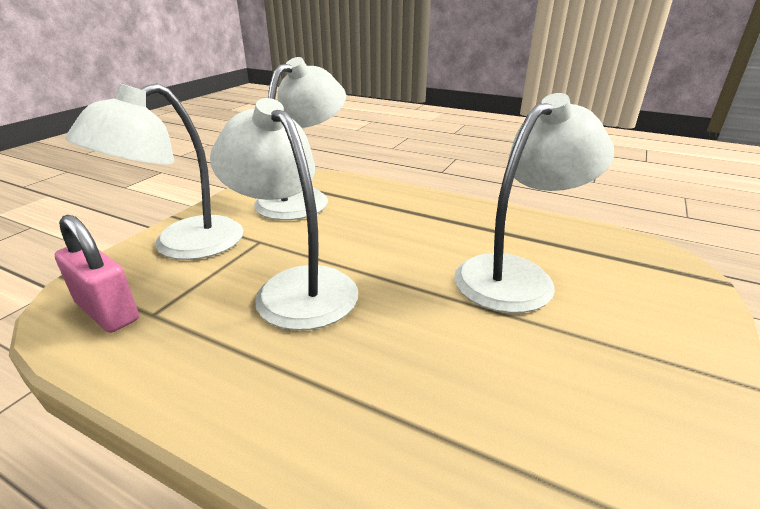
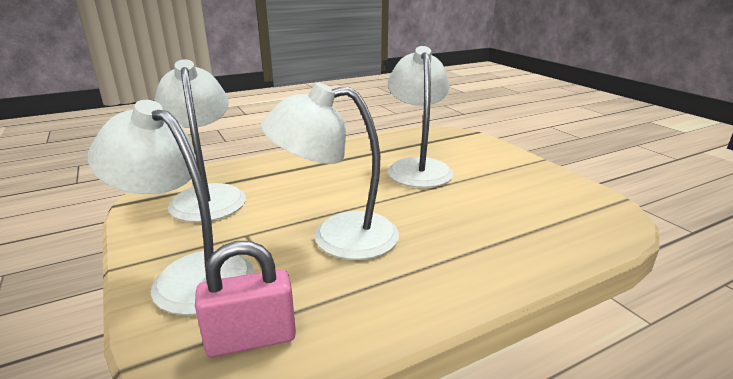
camera: 55 degrees left, 5 degrees down
white lamp [65,83,243,260] -> white lamp turned 135 degrees clockwise [88,100,254,315]

